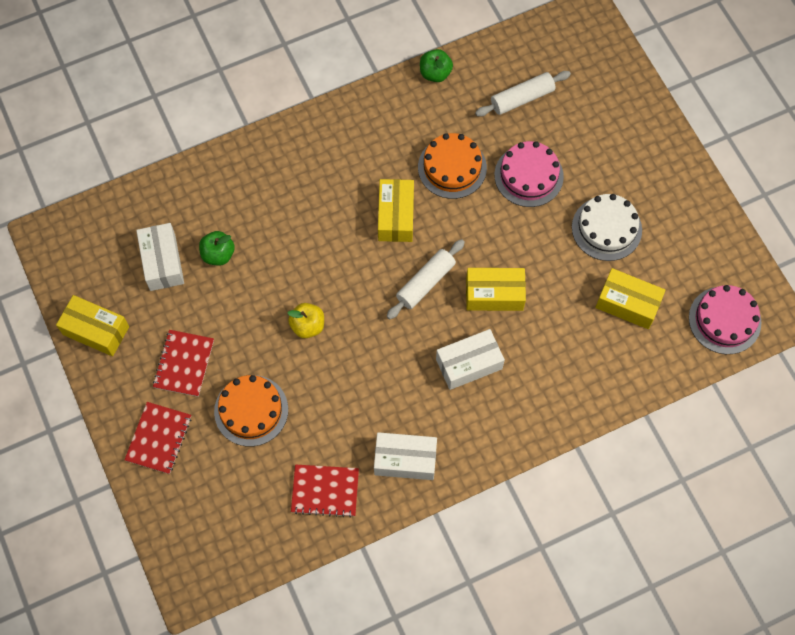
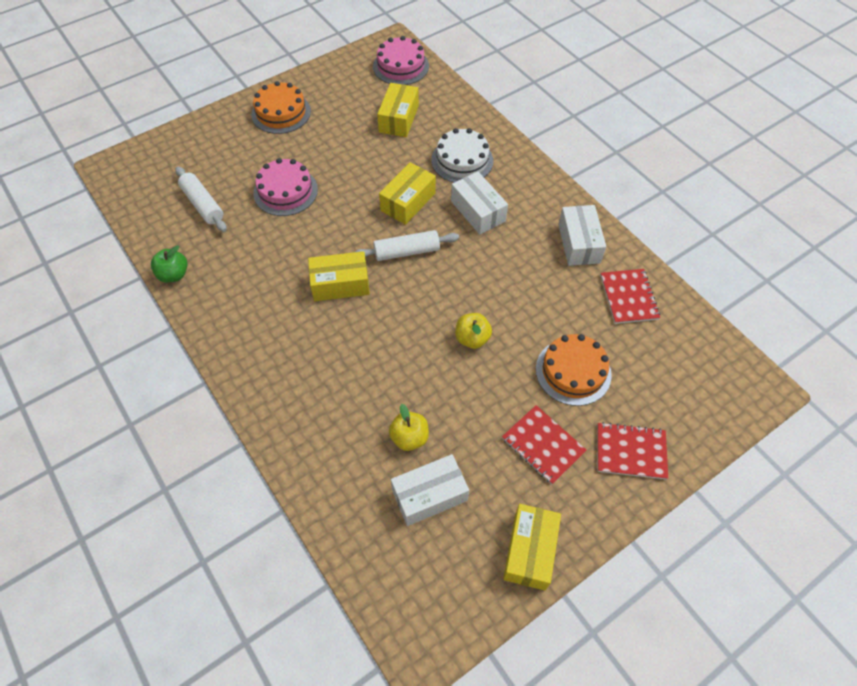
camera: 100 degrees left, 10 degrees down
red notebook [153,330,214,397] -> red notebook turned 45 degrees clockwise [502,405,586,484]
green apple [199,231,235,266] -> yellow apple [389,404,429,451]
white rolling pin [387,239,465,320] -> white rolling pin turned 45 degrees counterclockwise [355,230,459,261]
orange cake [418,133,487,199] -> orange cake moved to [251,81,311,134]
yellow box [466,268,526,311] -> yellow box turned 45 degrees clockwise [379,162,436,225]
white cake [572,194,642,261] -> white cake moved to [431,128,494,183]

